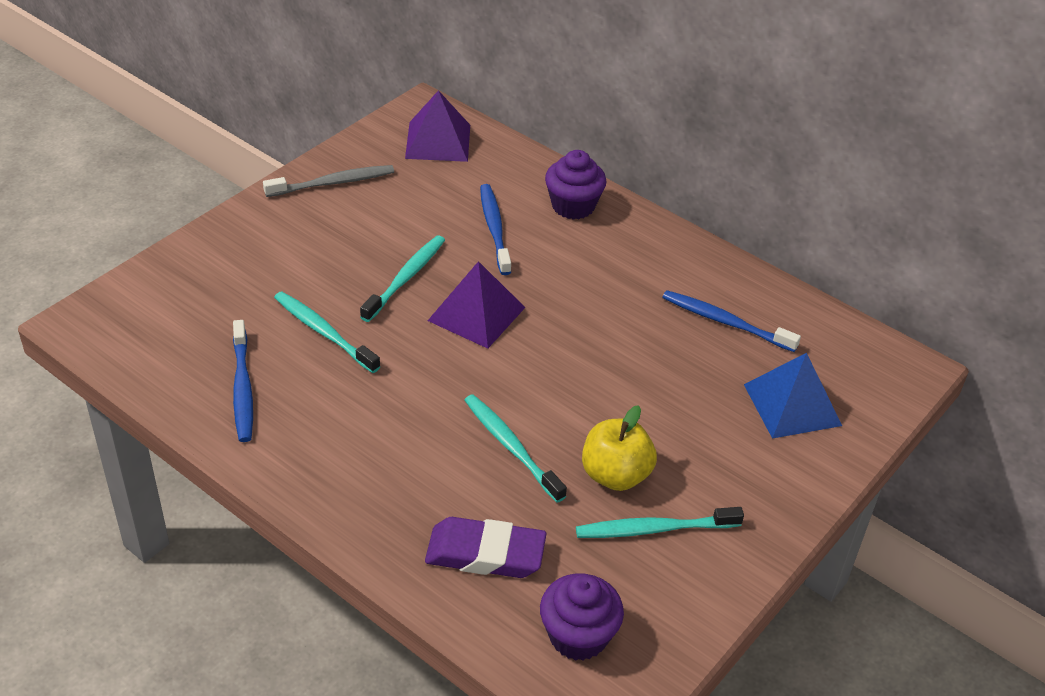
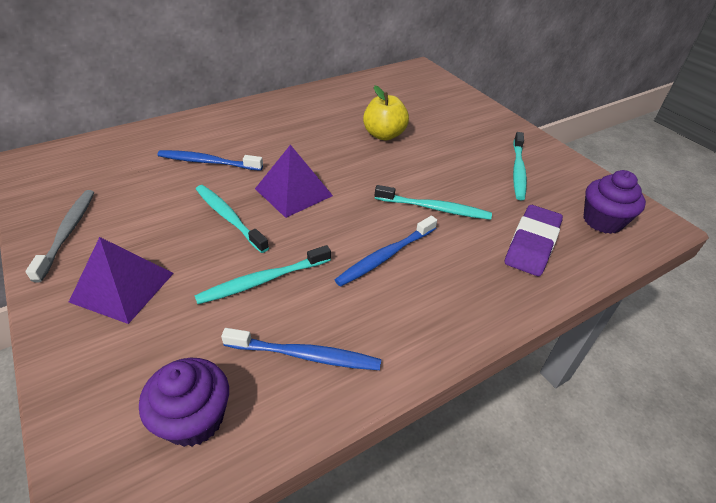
camera: 70 degrees left, 0 degrees up
purple pyramid [405,90,470,162] -> purple pyramid moved to [69,237,174,324]
turquoise toothbrush [464,394,567,503] -> turquoise toothbrush turned 150 degrees counterclockwise [375,185,492,220]
purple cupcake [545,150,607,220] -> purple cupcake moved to [139,358,229,447]
yellow apple [582,405,657,491] -> yellow apple moved to [363,86,409,141]
blue toothbrush [662,290,801,352] -> blue toothbrush moved to [335,216,437,287]
blue pyramid [744,353,842,439] -> none

